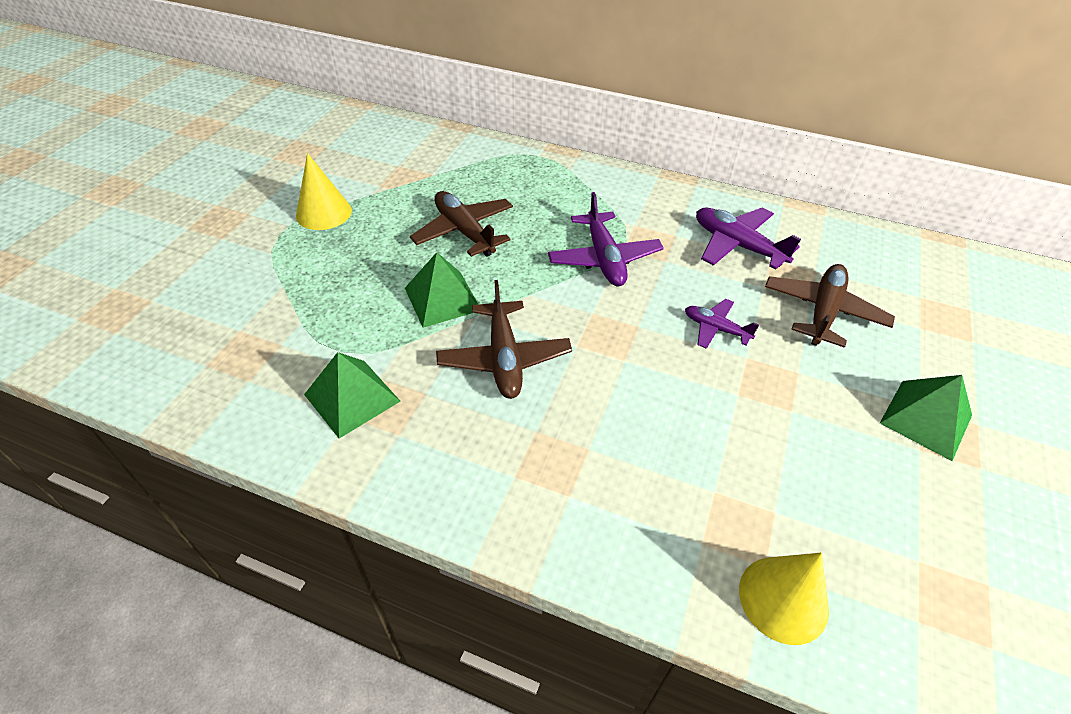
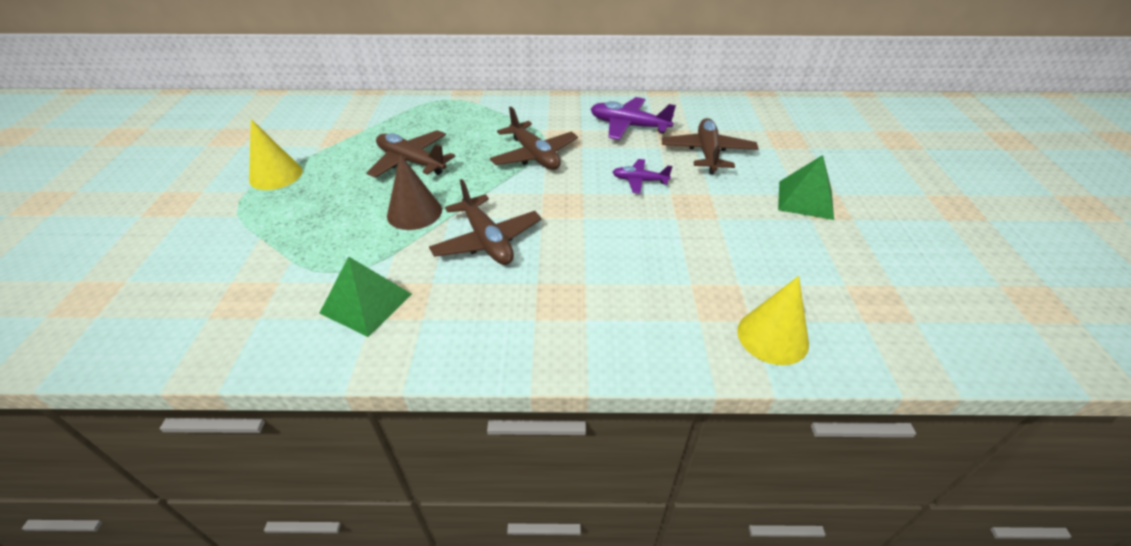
camera: 20 degrees left, 5 degrees down
green pyramid [405,252,479,328] -> brown cone [387,154,442,230]
purple plane [548,192,664,286] -> brown plane [490,107,578,170]

